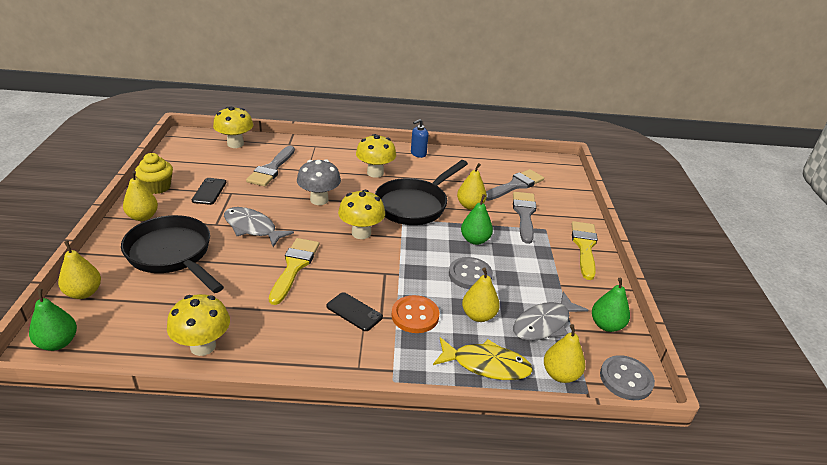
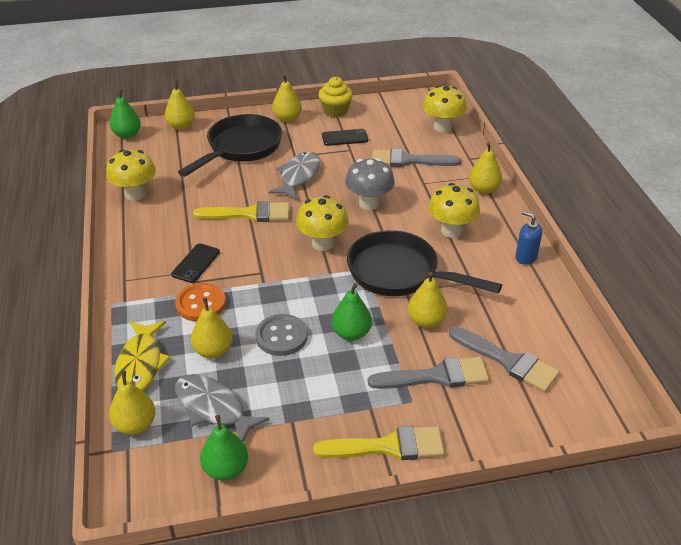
camera: 80 degrees right, 5 degrees up
grey button [600,355,655,400] -> none
none -> yellow pear [469,142,502,194]

